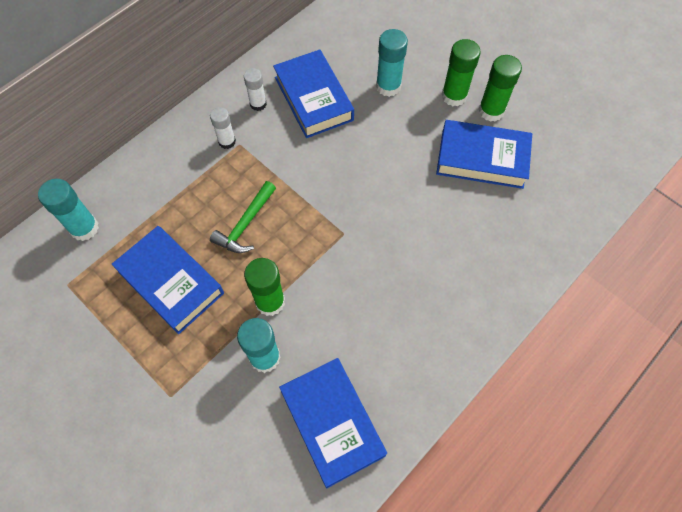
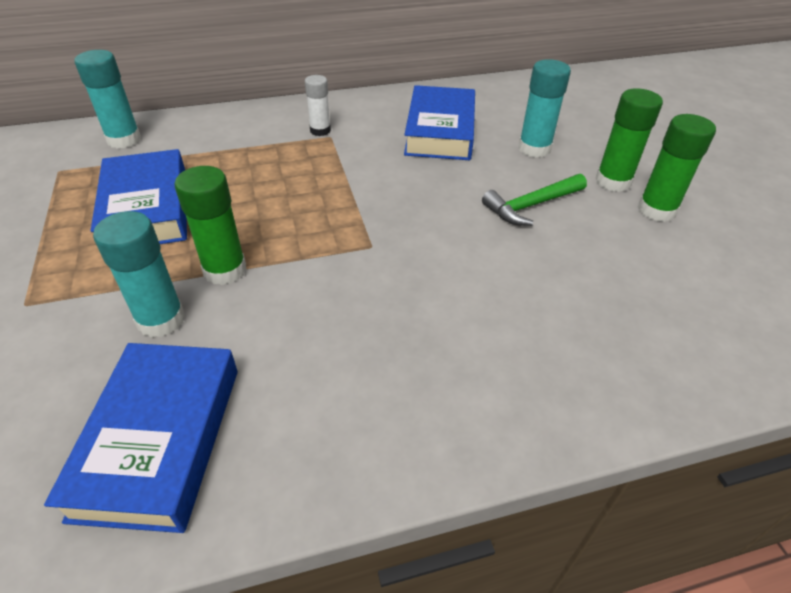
camera: 30 degrees right, 20 degrees down
green hammer [210,181,276,253] -> green hammer moved to [482,174,587,226]
white glue stick [244,68,267,111] -> none
blue book [436,120,532,189] -> none

